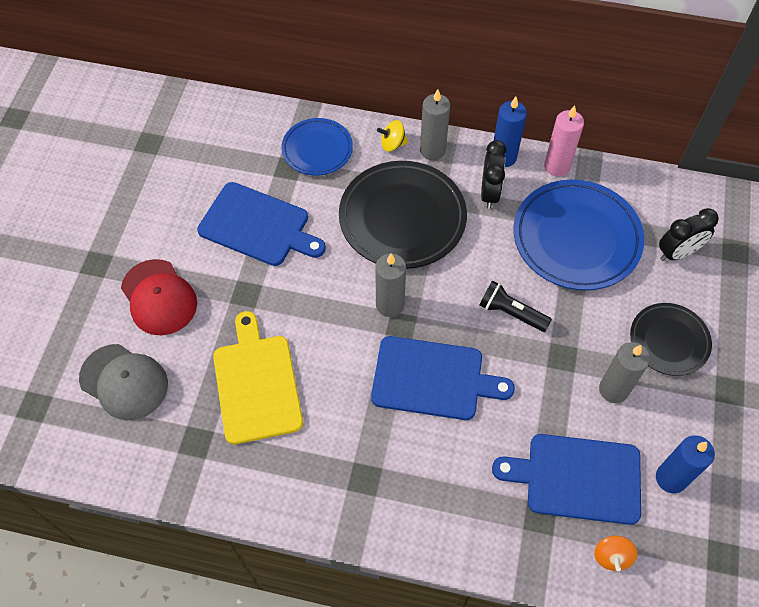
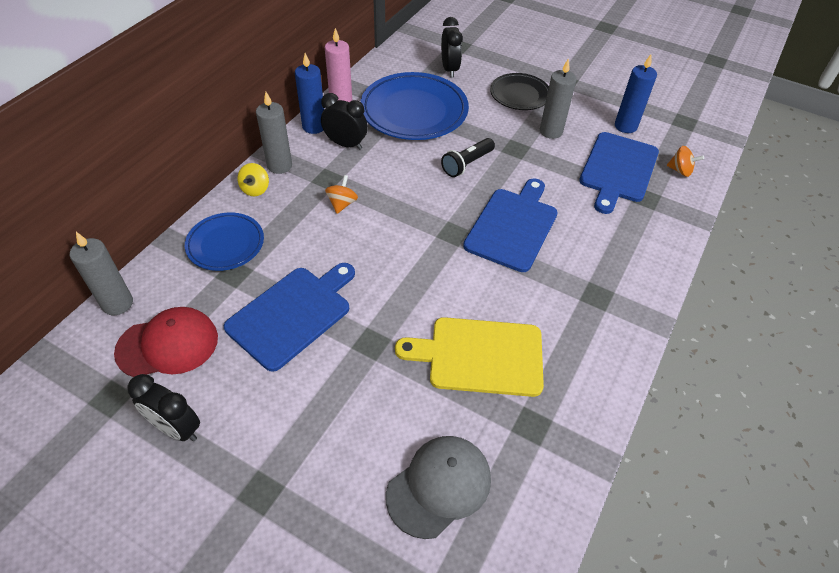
camera: 75 degrees left, 10 degrees down
red cap [121,259,197,335] -> red cap moved to [114,307,218,377]
black plate [339,161,467,269] -> orange spinning top [325,175,358,214]
grey candle [375,253,406,317] -> grey candle moved to [70,232,133,315]
none -> black clock [127,374,200,441]

